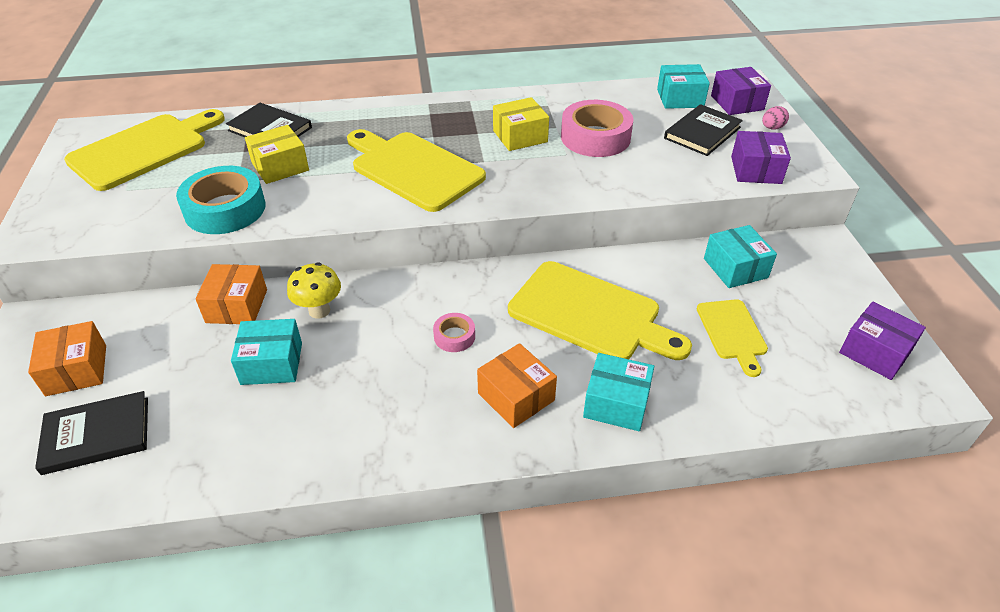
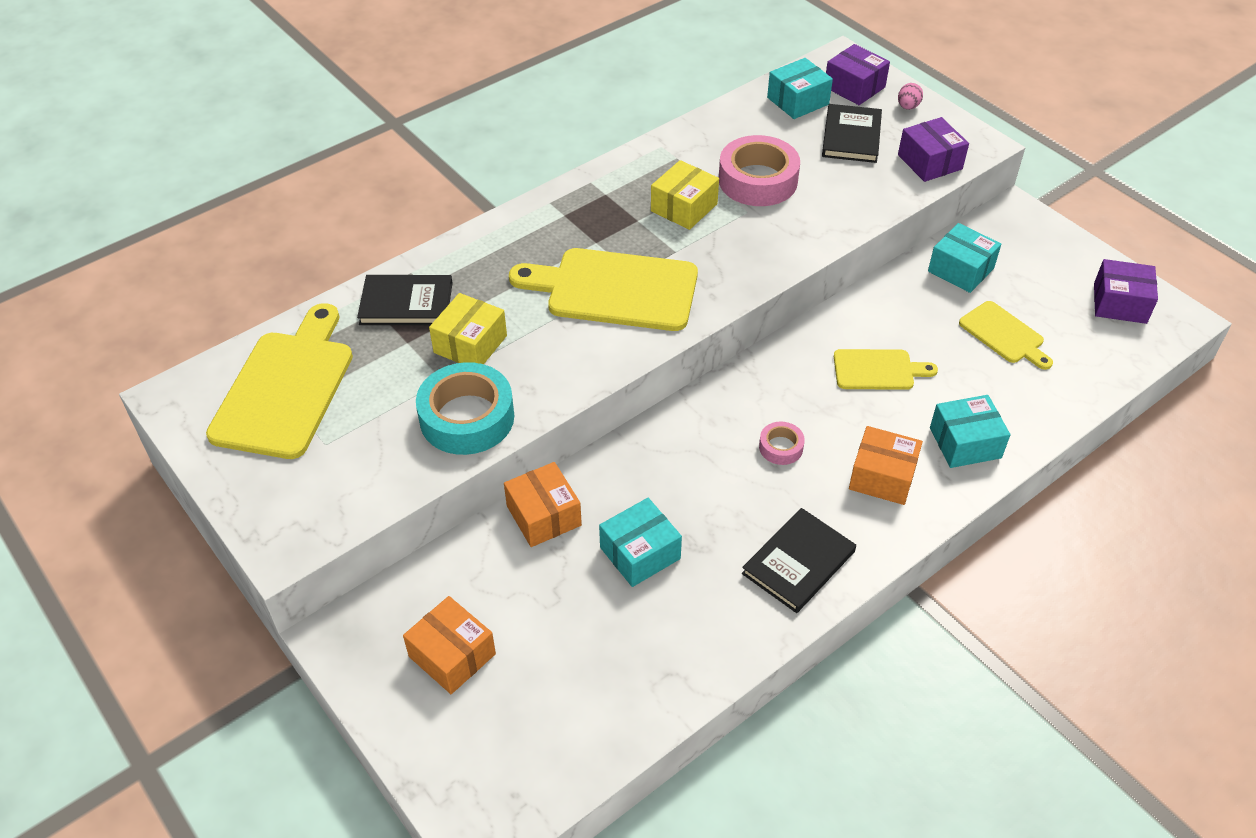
camera: 30 degrees left, 5 degrees up
black book [35,391,148,475] -> black book moved to [742,508,856,613]
yellow mushroom [287,263,341,319] -> none
yellow cutting board [508,261,692,360] -> yellow cutting board [834,349,938,390], size x0.54

